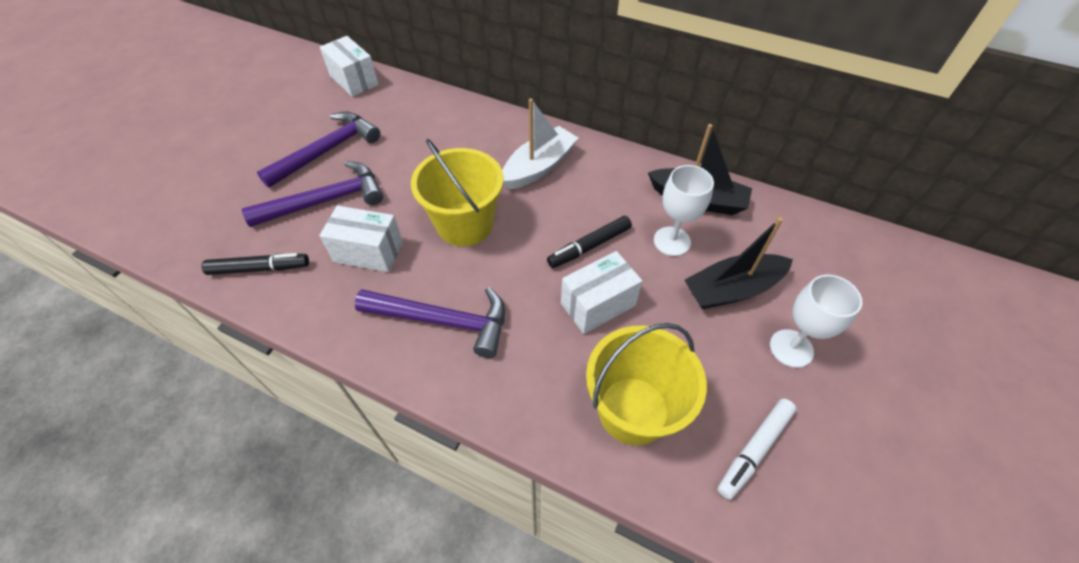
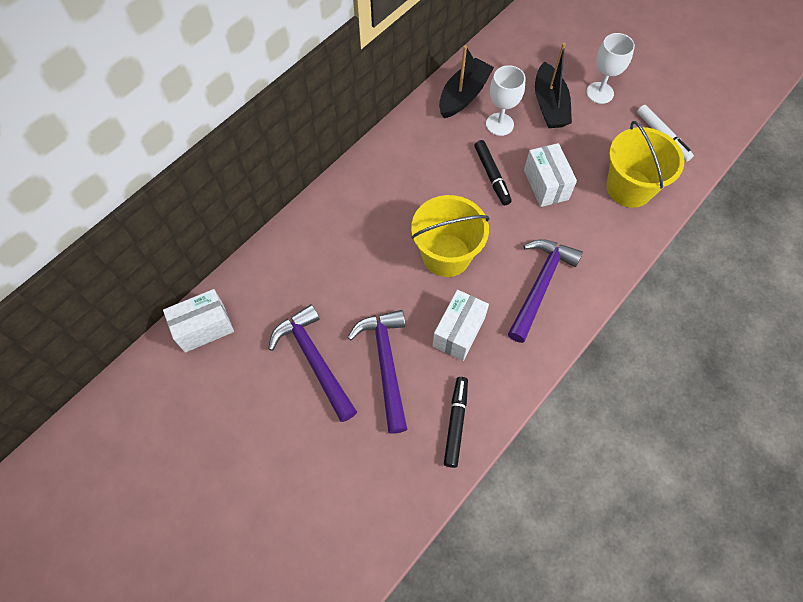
camera: 75 degrees left, 10 degrees up
white boat [502,98,579,189] -> none

